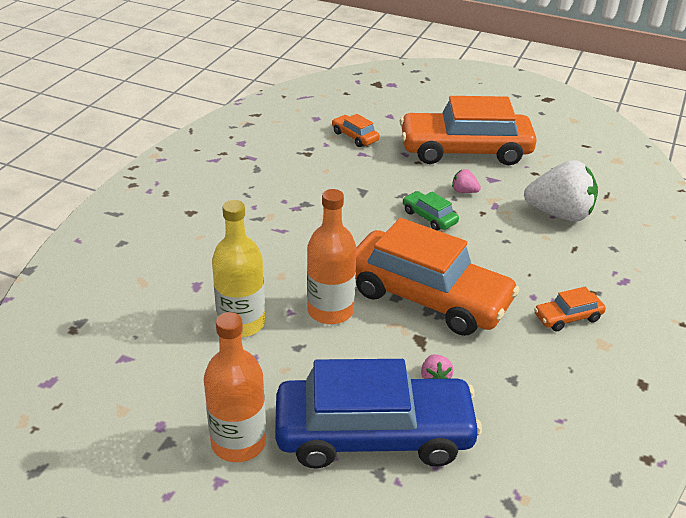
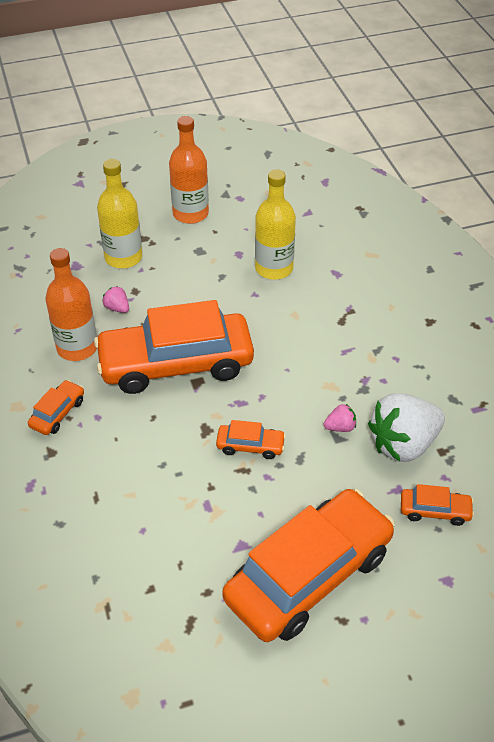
camera: 140 degrees right, 10 degrees up
blue car [275,359,482,468] -> yellow bottle [97,159,142,269]
orange bottle [307,189,356,324] -> orange bottle moved to [45,248,97,361]
green car [403,191,459,231] -> orange car [216,420,286,459]
pink strawberry [452,169,481,193] -> pink strawberry moved to [324,404,356,432]
white strawberry [524,160,598,222] -> white strawberry moved to [368,393,445,462]

